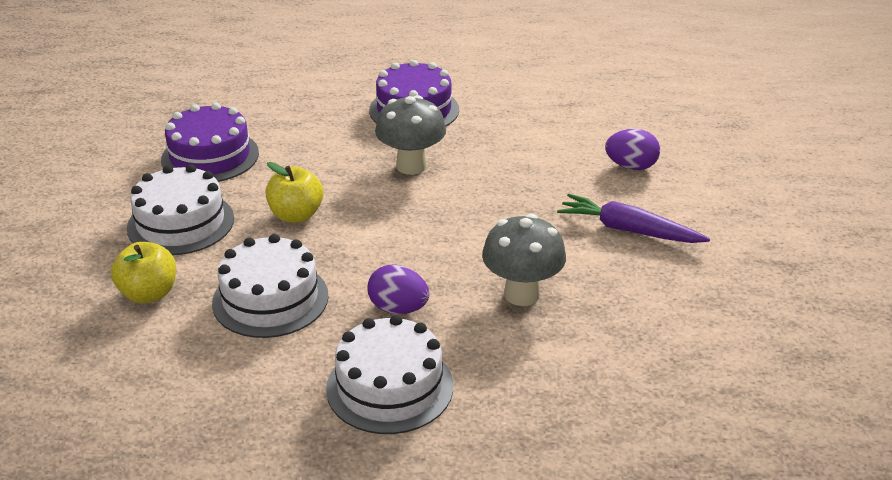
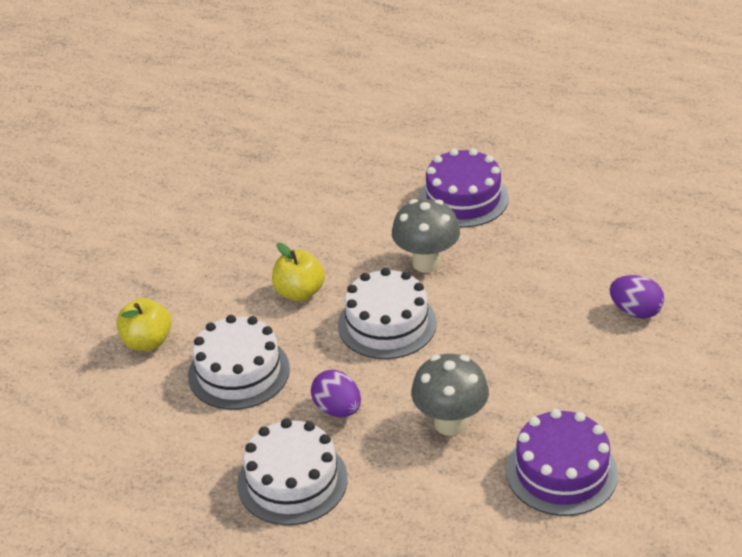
camera: 25 degrees right, 5 degrees up
white cake [127,164,234,255] -> white cake moved to [338,268,437,359]
purple cake [161,103,259,182] -> purple cake moved to [506,409,618,516]
purple carrot [557,193,710,243] -> none

